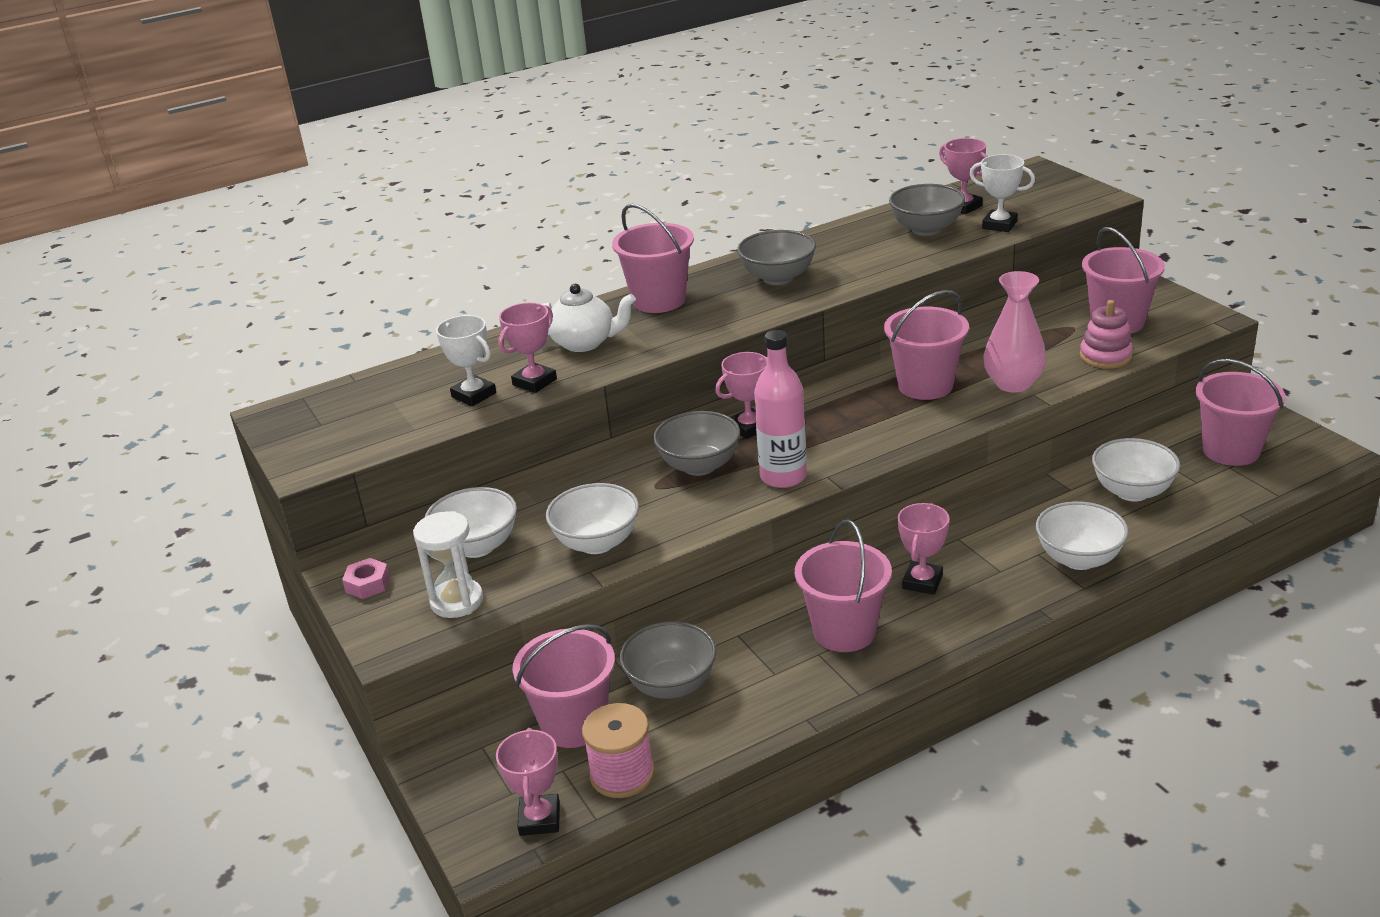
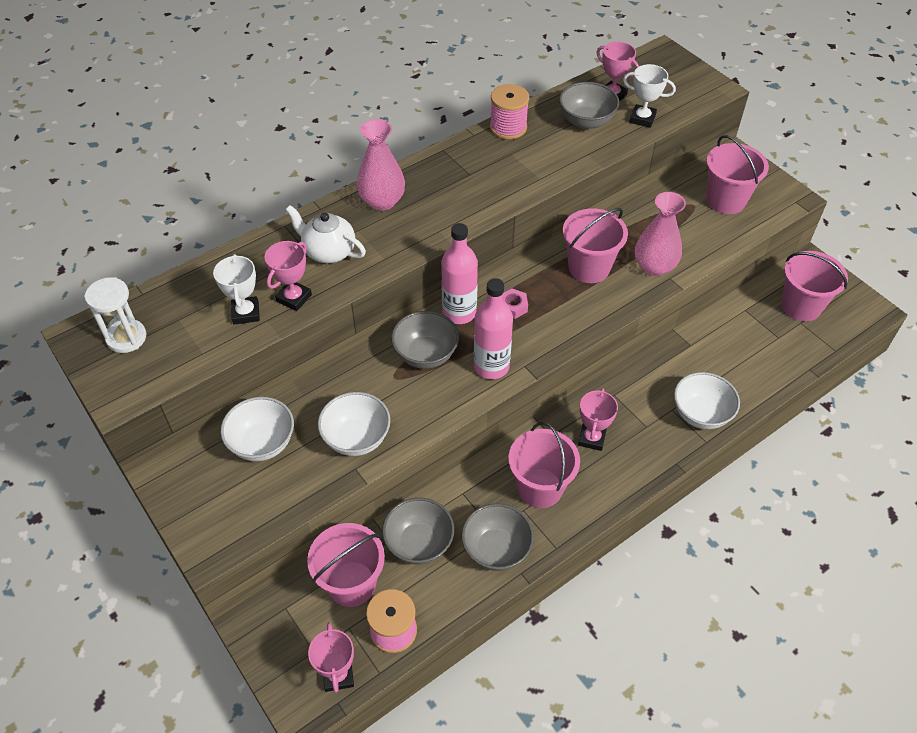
camera: 10 degrees left, 20 degrees up
pink nut [342,558,390,599] -> pink nut moved to [503,288,528,319]
white hourglass [413,511,483,618] -> white hourglass moved to [84,277,146,353]
white trophy [436,315,496,406] -> white trophy turned 45 degrees clockwise [213,254,260,325]
white teapot [542,284,636,352] -> white teapot turned 150 degrees counterclockwise [285,205,366,263]
pink bucket [612,204,694,313] -> pink vase [357,119,405,211]
pink trophy [715,352,767,439] -> pink bottle [441,223,478,324]
grey bowl [737,230,816,285] -> grey bowl moved to [461,503,534,571]
pink stacking toy [1080,300,1133,369] -> none
white bowl [1092,438,1180,501] -> none
none -> pink spool [490,84,529,139]

